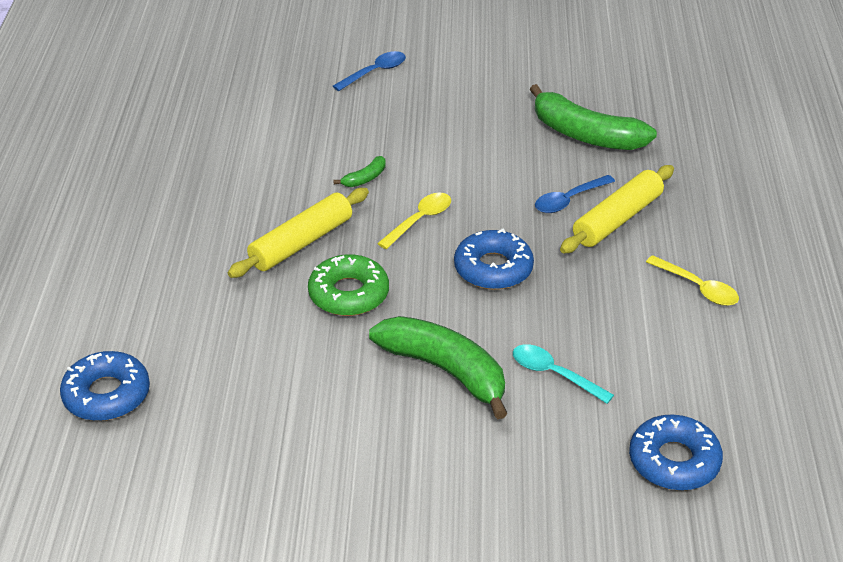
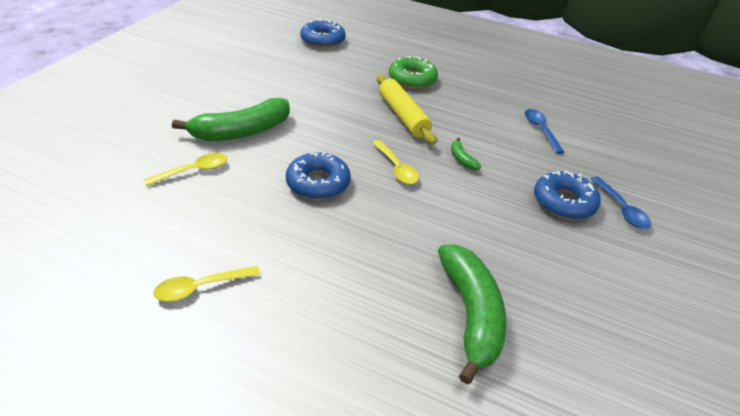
camera: 110 degrees right, 0 degrees up
green donut [308,254,389,316] -> green donut moved to [389,56,438,89]
turquoise spoon [513,344,614,404] -> yellow spoon [143,153,228,187]
green banana [530,84,657,150] -> green banana turned 120 degrees clockwise [438,244,506,384]
blue spoon [535,175,615,213] -> blue spoon moved to [525,109,564,154]
yellow rolling pin [560,165,674,253] -> none
blue donut [629,414,723,490] -> blue donut moved to [534,171,601,220]

